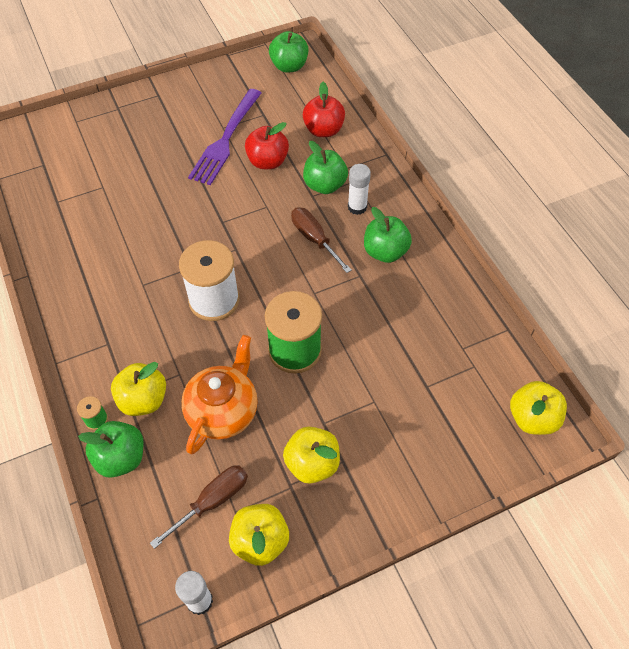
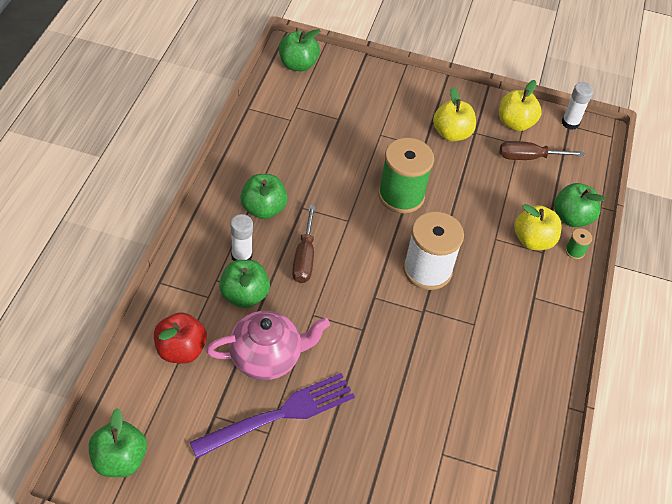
camera: 145 degrees left, 5 degrees down
orange teapot [181,335,258,454] -> none
red apple [245,122,289,169] -> pink teapot [206,311,330,380]
yellow apple [510,381,567,435] -> green apple [279,29,321,71]

